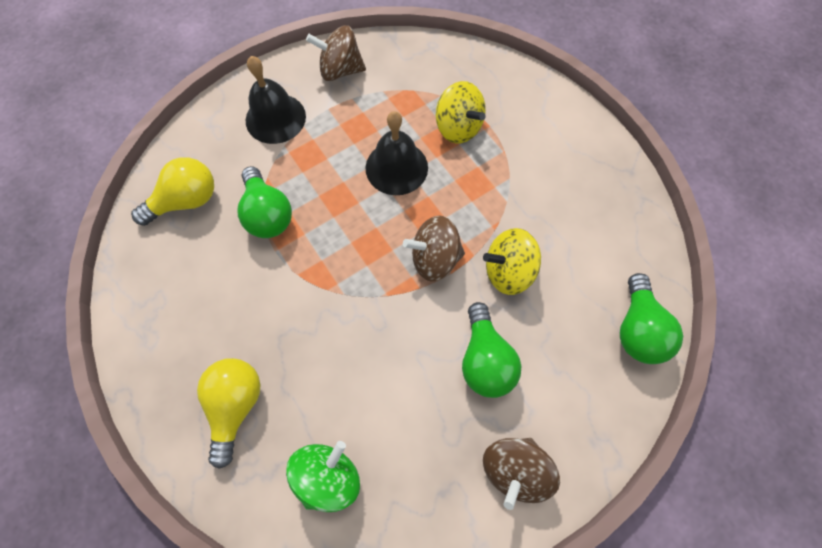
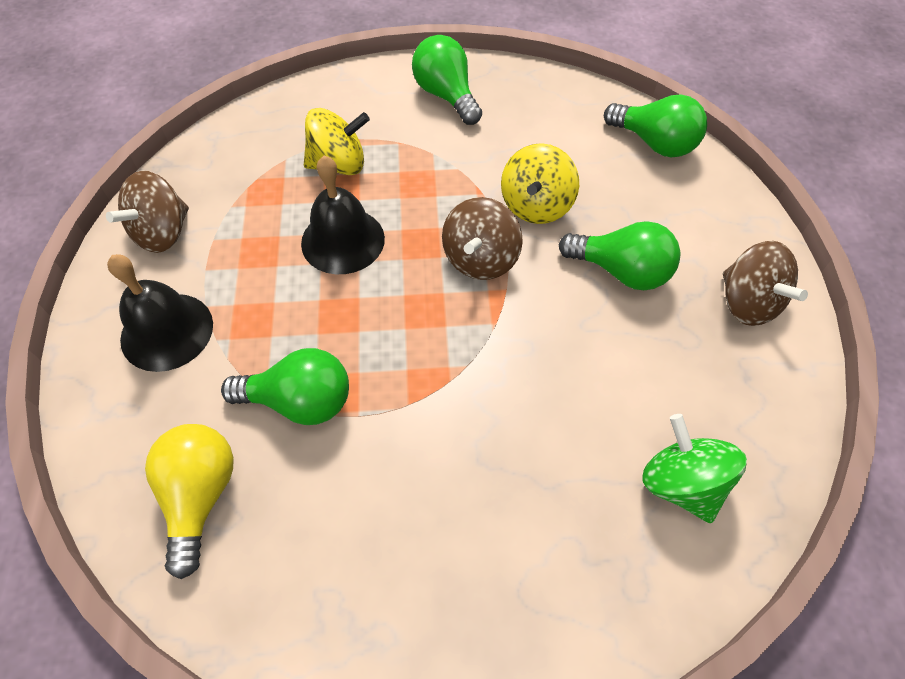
camera: 60 degrees left, 10 degrees down
yellow light bulb [197,358,260,469] -> none
none -> green light bulb [412,35,482,125]

